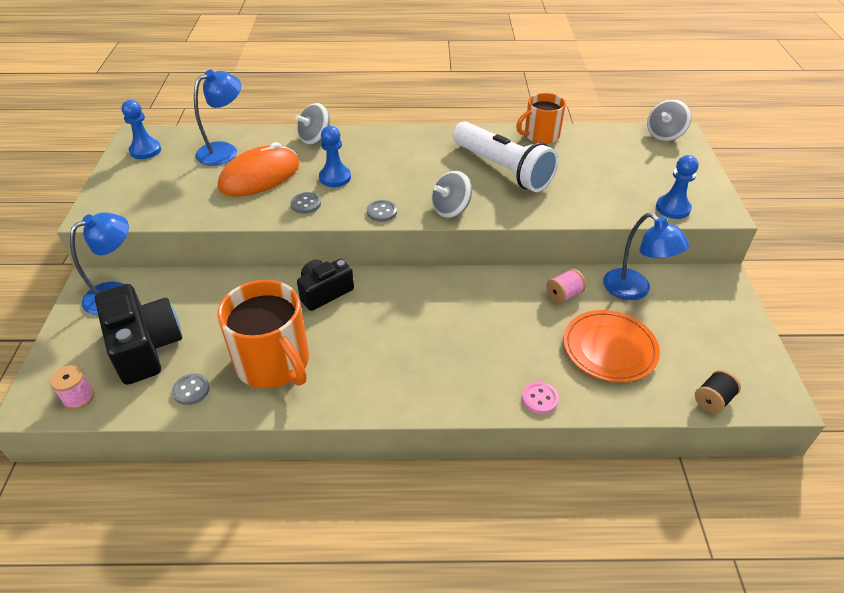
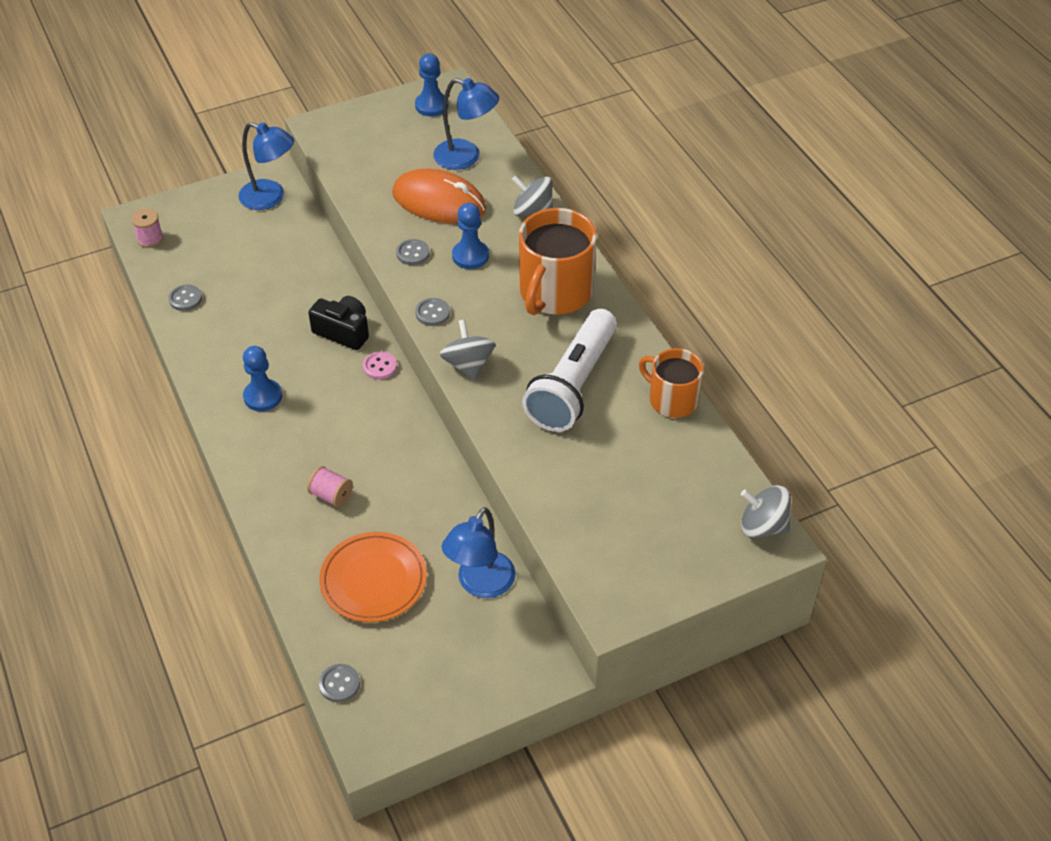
camera: 65 degrees right, 5 degrees up
black camera [95,284,182,385] -> none
orange mug [217,280,309,389] -> orange mug moved to [519,208,597,315]
grey spinning top [432,171,472,218] -> grey spinning top turned 45 degrees clockwise [440,319,495,381]
pink button [522,382,559,414] -> pink button moved to [363,351,397,380]
pink spool [546,269,586,304] -> pink spool moved to [307,466,353,507]
blue pawn [656,155,698,219] -> blue pawn moved to [243,346,282,411]
black spool [695,370,741,414] -> grey button [319,664,360,702]

